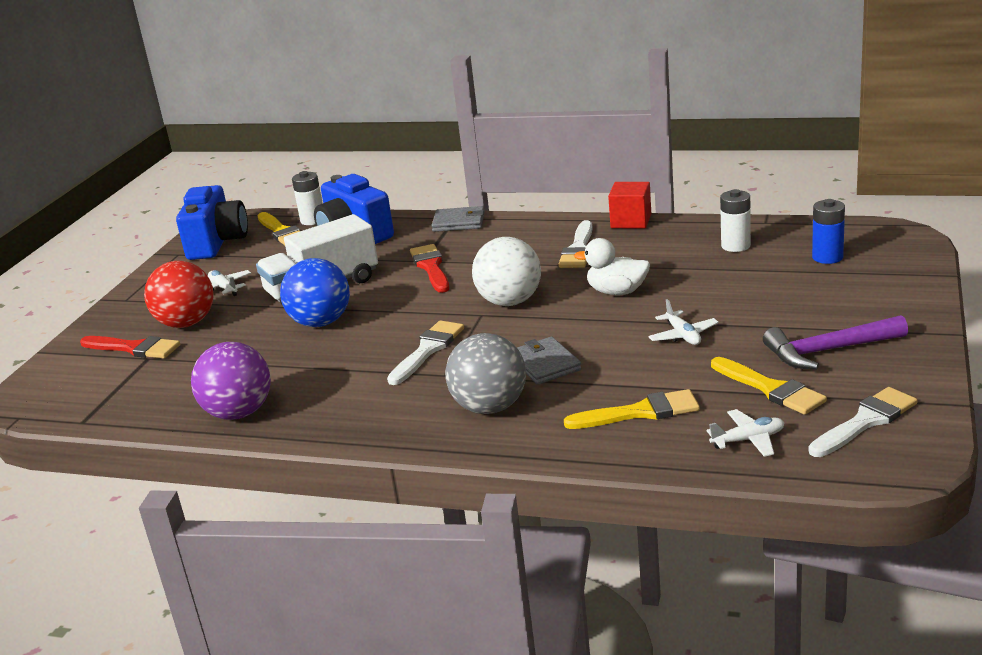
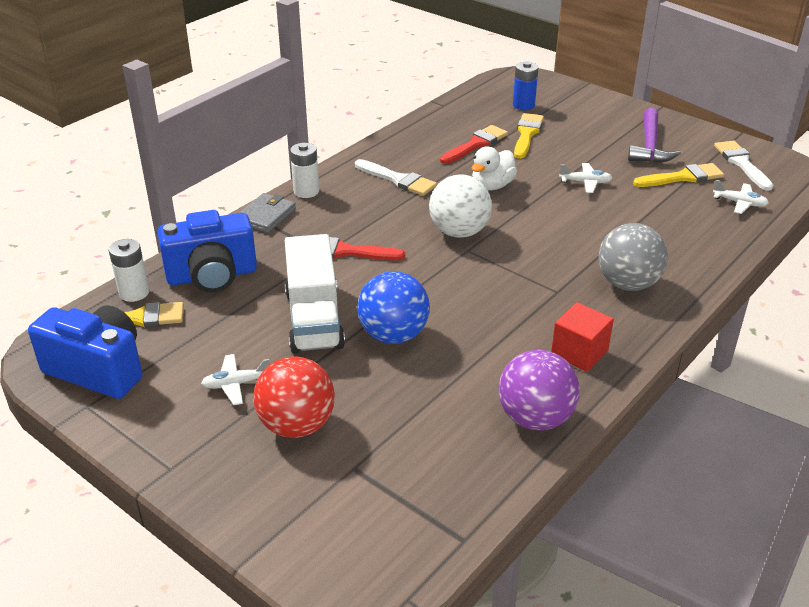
camera: 70 degrees left, 10 degrees up
red brush [80,336,180,359] -> red brush moved to [440,125,508,164]
white brush [387,320,464,385] -> none
grey wallet [517,337,582,385] -> none
yellow brush [564,389,700,429] -> yellow brush moved to [514,113,544,159]
red cube [608,182,651,229] -> red cube moved to [551,302,614,372]
white plane [707,409,784,457] -> white plane turned 105 degrees clockwise [713,180,769,214]
white battery [720,189,751,252] -> white battery moved to [290,143,319,198]

